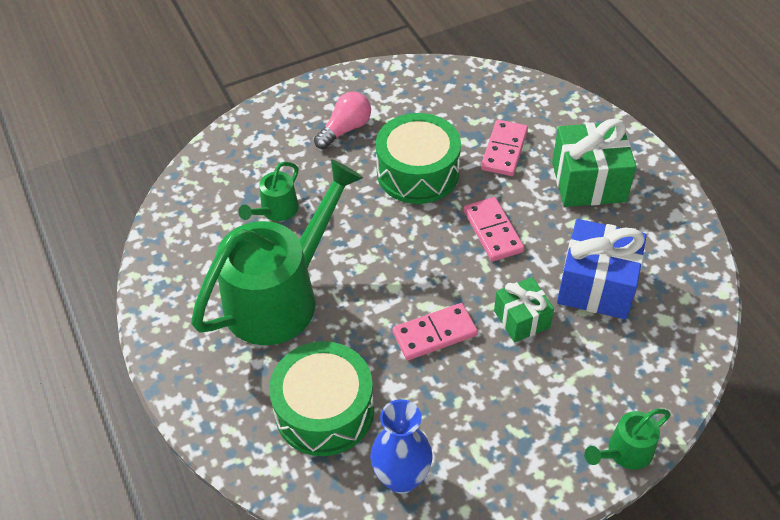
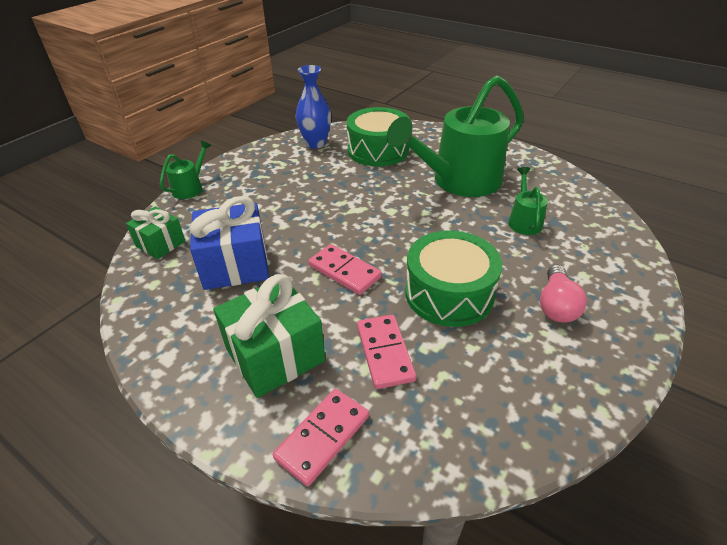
camera: 150 degrees right, 10 degrees down
green watering can [191,159,363,345] -> green watering can turned 45 degrees clockwise [387,75,524,197]
pink domino [392,303,478,360] -> pink domino moved to [273,389,369,486]
green gift [494,277,554,343] -> green gift moved to [126,207,185,259]

